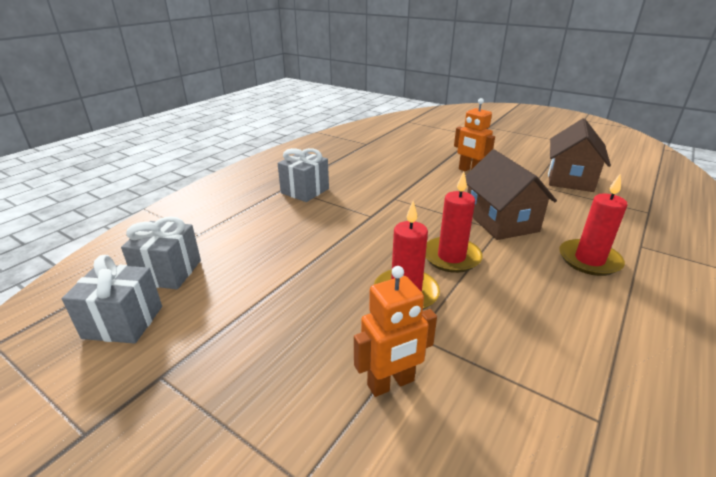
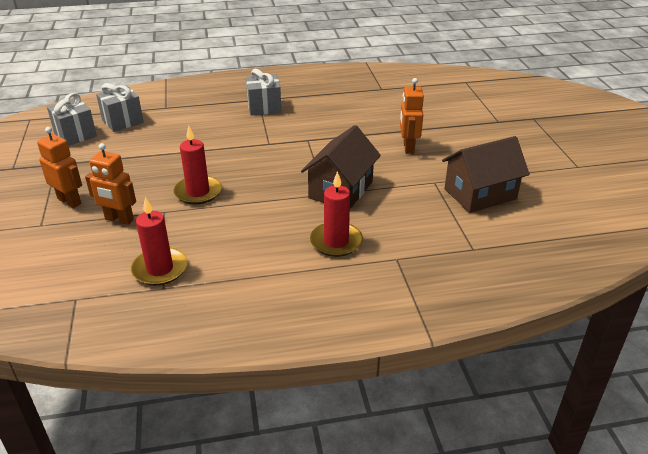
camera: 45 degrees right, 5 degrees up
red candle [425,172,483,273] -> red candle moved to [131,197,188,286]
none -> orange robot [37,127,82,208]

